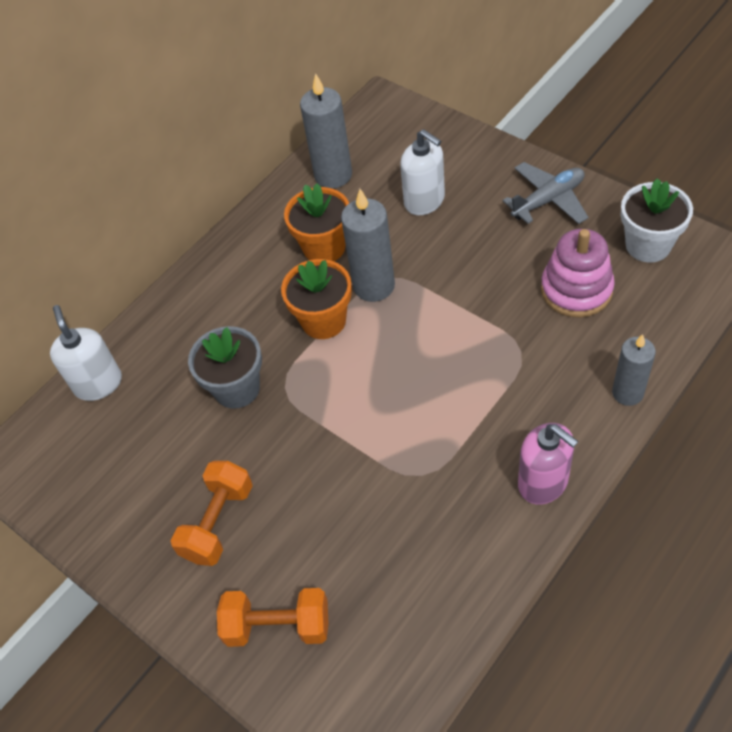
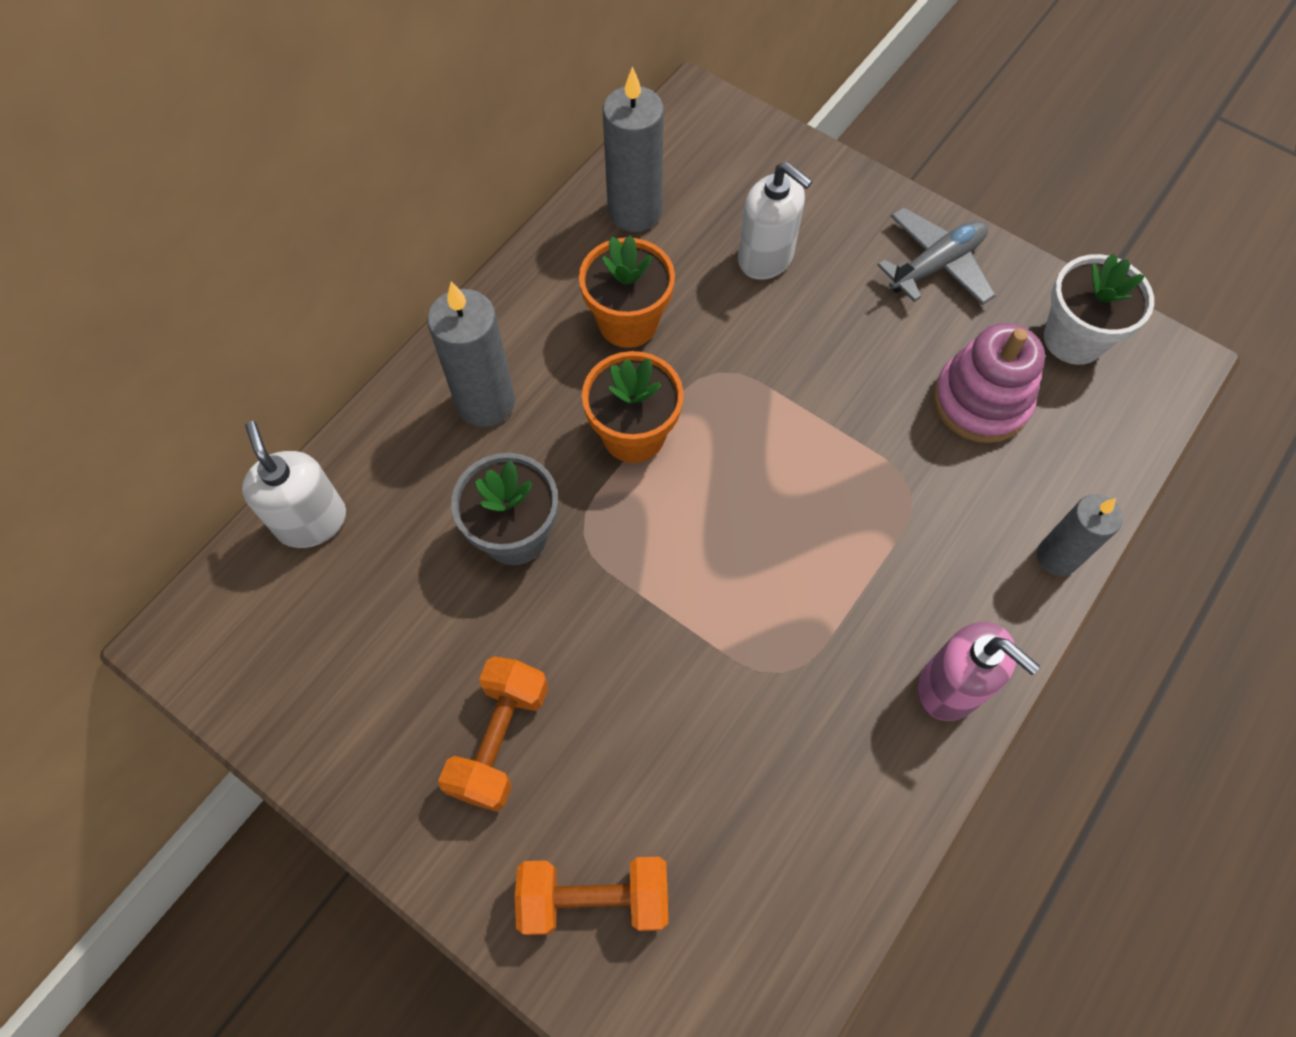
camera: 10 degrees left, 10 degrees up
grey candle [341,189,395,302] -> grey candle moved to [427,281,515,427]

